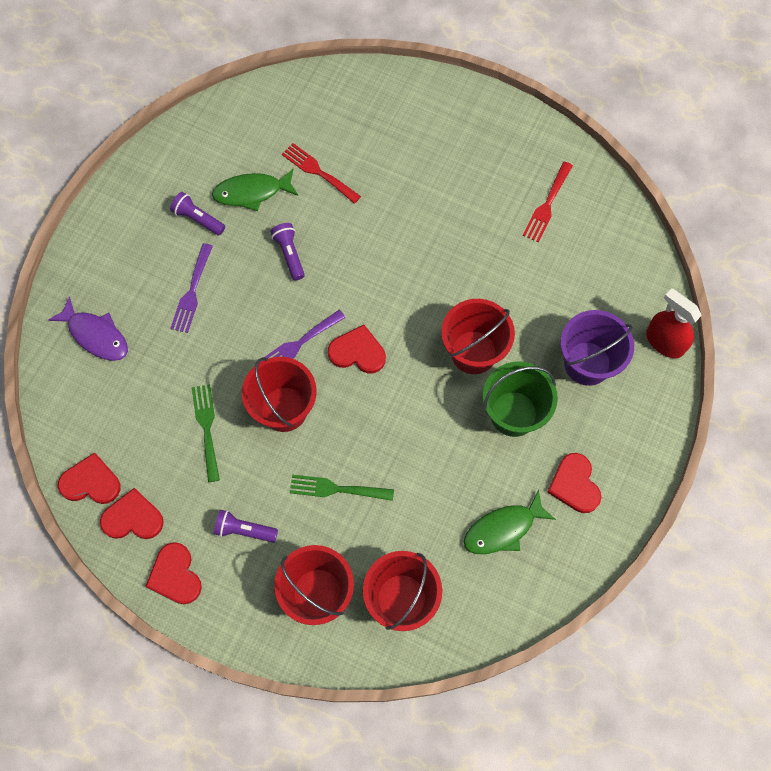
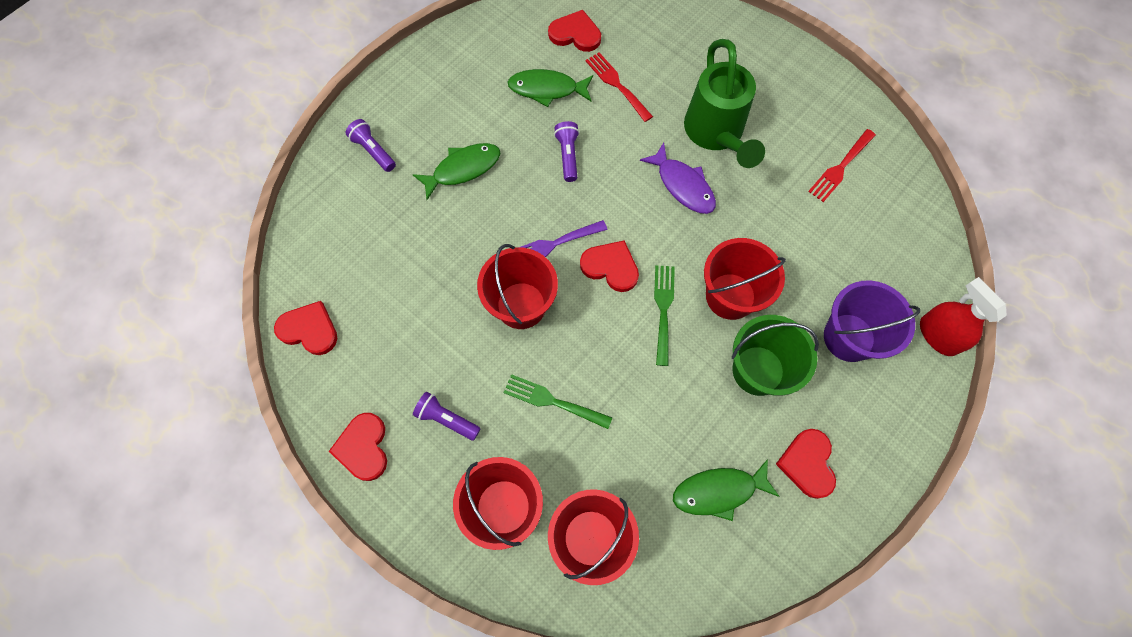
camera: 15 degrees right, 0 degrees up
purple fish [48,297,128,361] -> purple fish moved to [640,143,716,214]
red heart [100,488,164,539] -> red heart moved to [548,10,601,52]
purple flashlight [170,192,225,235] -> purple flashlight moved to [346,119,396,172]
purple fork [170,243,213,333] -> green fish [413,143,501,200]
green fork [192,384,220,482] -> green fork moved to [654,265,675,366]
none -> green watering can [684,39,765,168]

